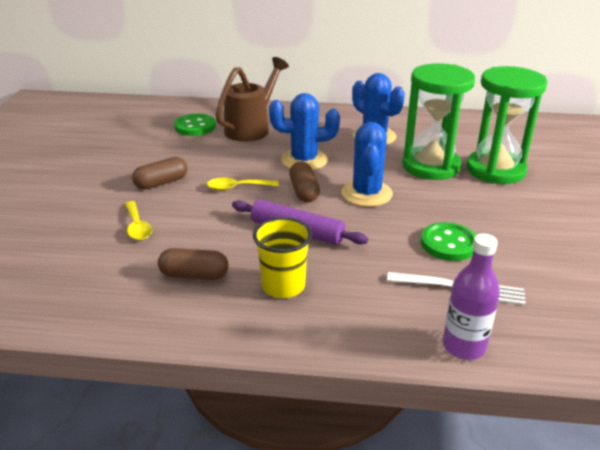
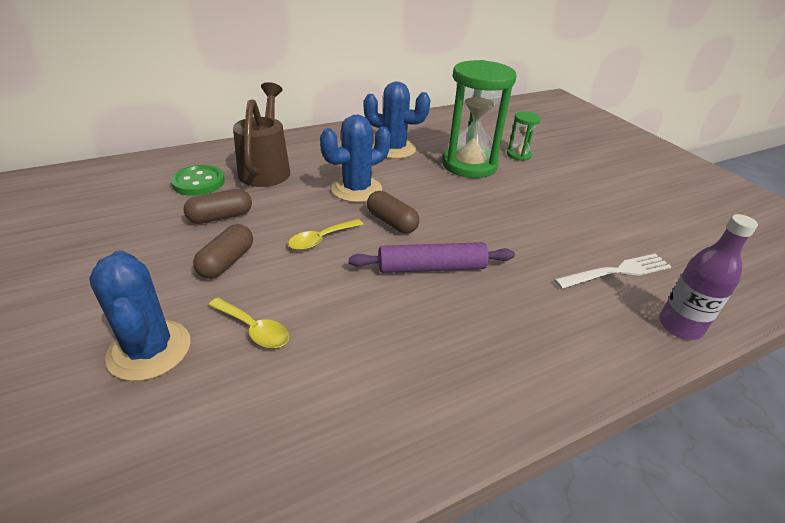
camera: 35 degrees left, 5 degrees up
brown capsule [158,248,229,280] -> brown capsule moved to [184,189,252,224]
yellow cup [253,217,312,298] -> none
blue cactus [341,122,393,207] -> blue cactus moved to [89,250,191,381]
green button [421,222,476,261] -> none
green hourglass [467,66,548,184] -> green hourglass [507,111,541,161], size x0.46

